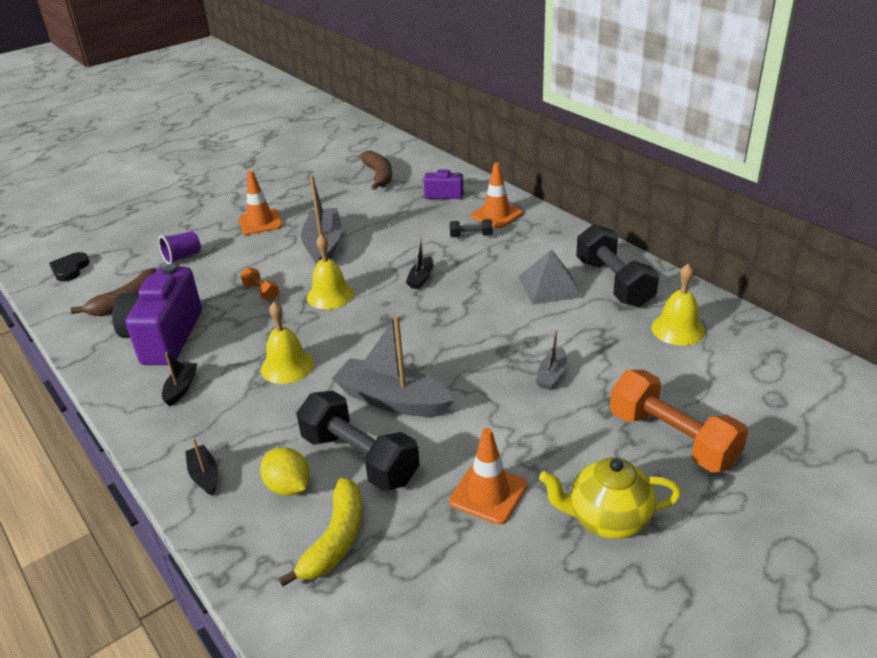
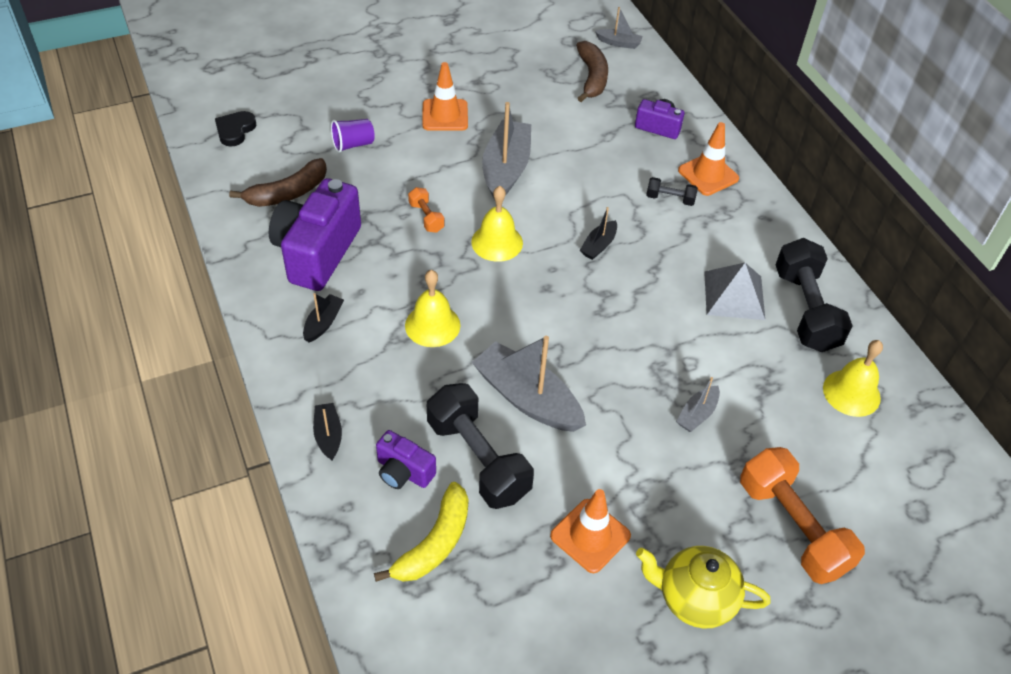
camera: 10 degrees right, 15 degrees up
yellow lemon [260,447,310,496] -> purple camera [376,430,436,489]
none -> grey boat [595,7,643,49]

